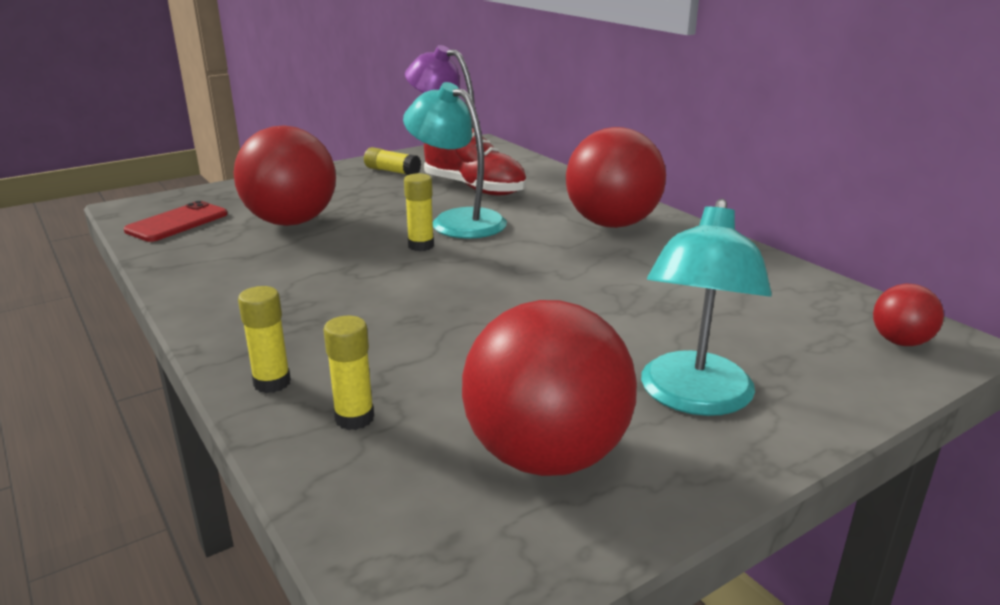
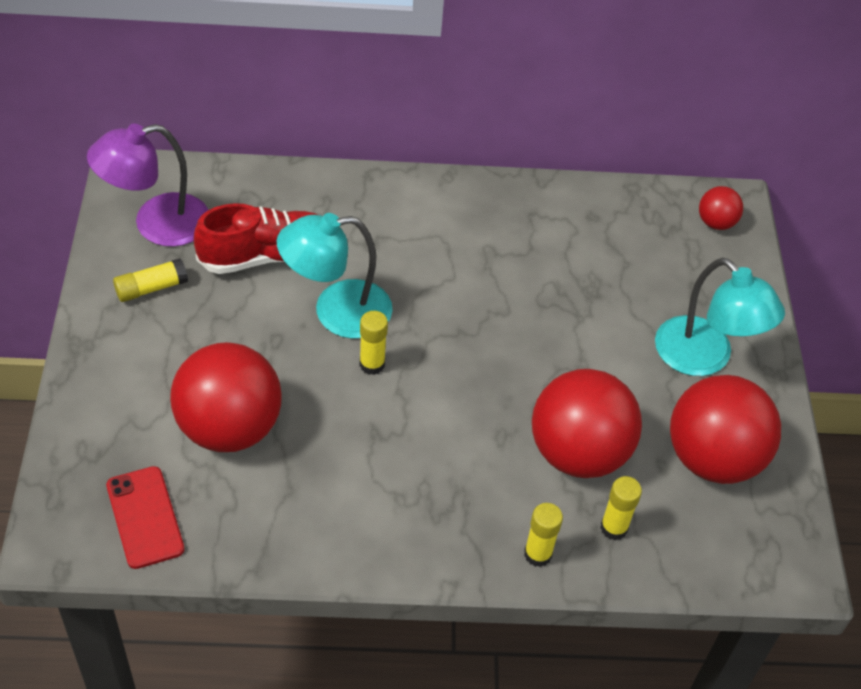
camera: 60 degrees left, 25 degrees up
red ball [566,127,666,228] -> red ball moved to [532,369,642,478]

